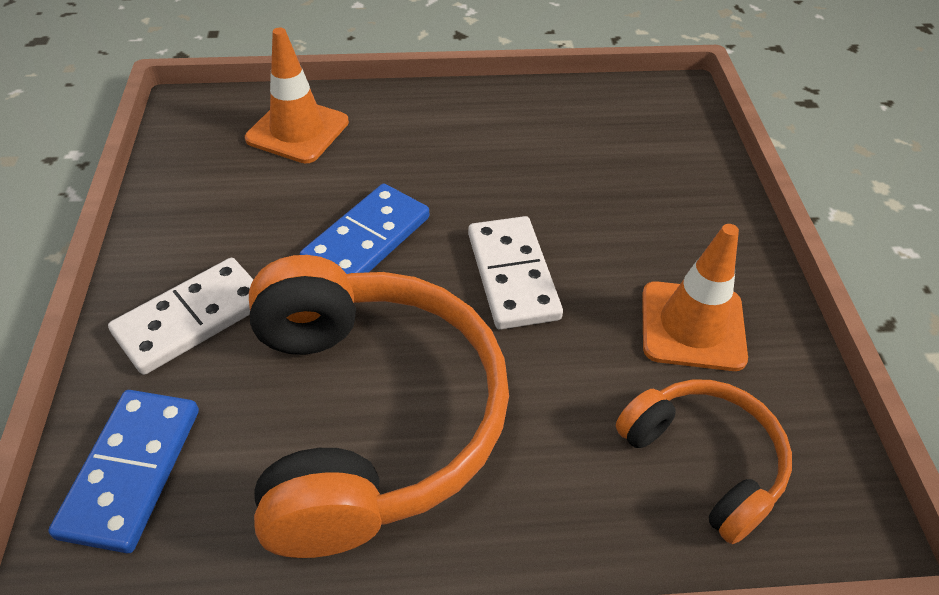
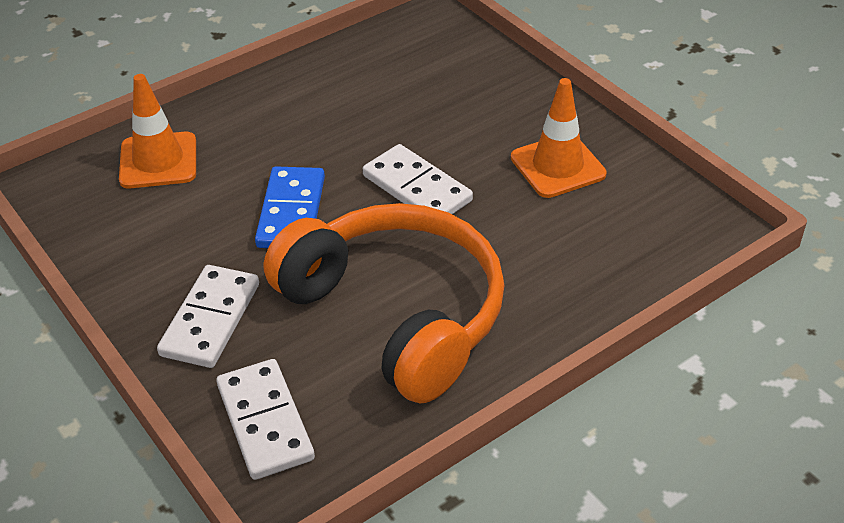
camera: 30 degrees left, 5 degrees down
blue domino [48,390,199,553] -> white domino [216,359,315,480]
orange headphones [616,380,792,544] -> none

